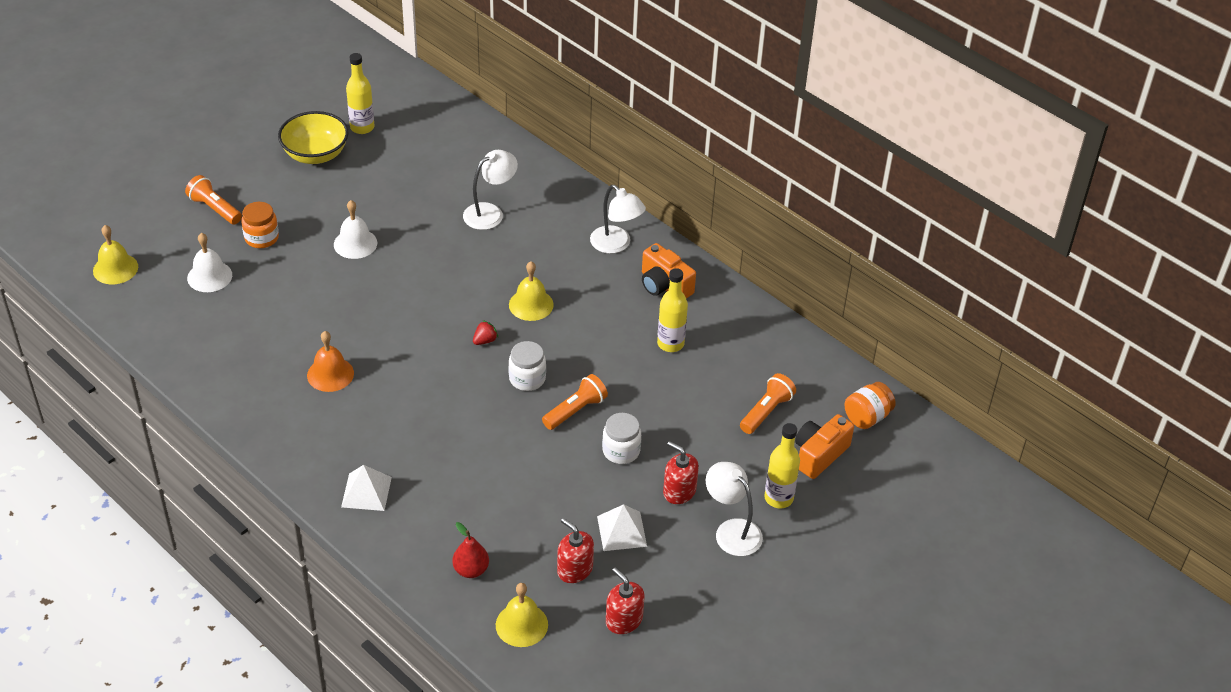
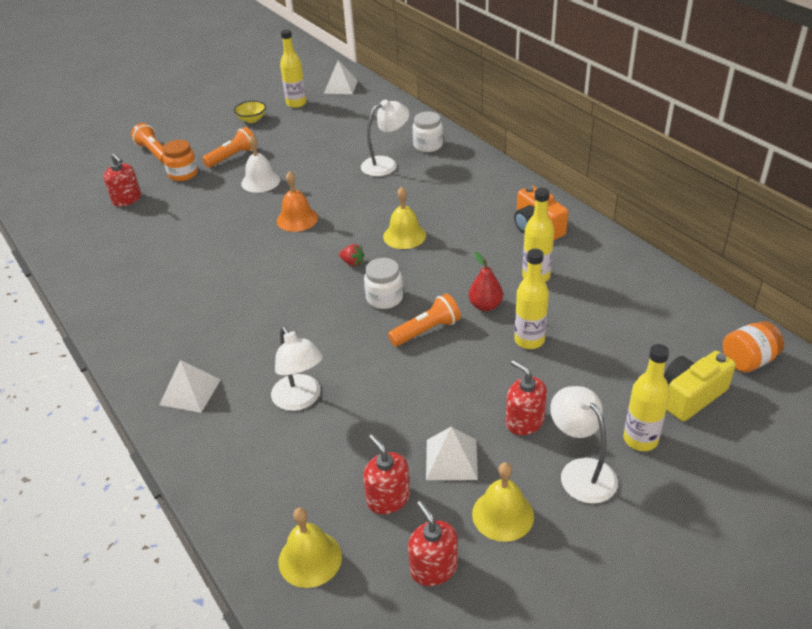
camera: 15 degrees right, 5 degrees down
yellow bell [93,225,138,284] -> yellow bell moved to [472,462,534,542]
white bell [187,233,232,292] -> red soap dispenser [104,153,141,207]
yellow bowl [278,111,348,164] -> yellow bowl [234,101,266,123], size x0.54
orange bell [307,331,354,392] -> orange bell moved to [277,171,318,232]
red pear [452,522,489,578] -> red pear moved to [468,252,503,311]
red strawberry [473,320,498,345] -> red strawberry turned 60 degrees clockwise [339,244,365,266]
white lamp [590,185,646,254] -> white lamp moved to [271,326,323,411]
white jar [602,413,641,464] -> white jar moved to [413,112,443,152]
orange flashlight [740,373,796,434] -> orange flashlight moved to [202,127,255,168]
orange camera [795,414,854,479] -> yellow camera [664,351,736,422]
none -> white pyramid [324,60,358,94]
none -> yellow bottle [514,249,549,349]

